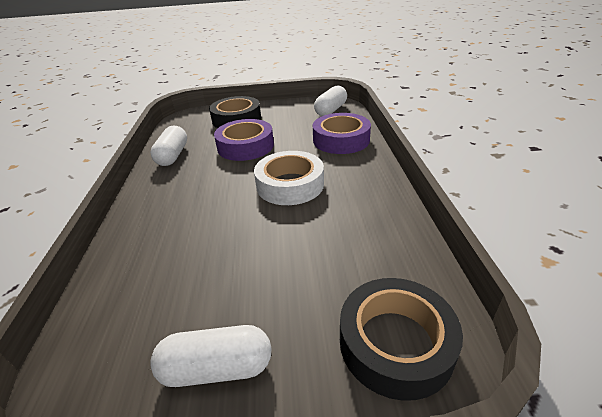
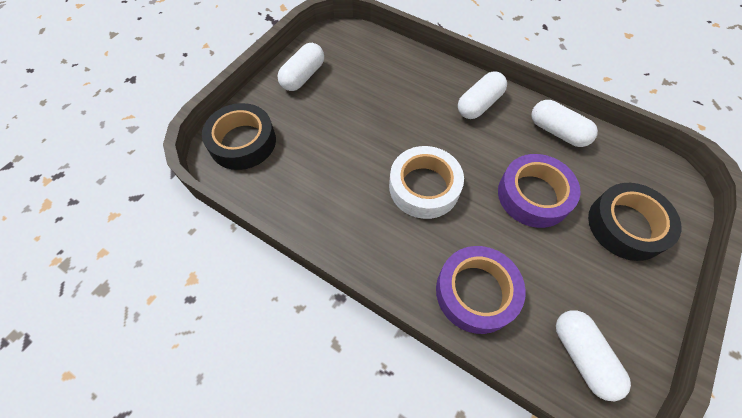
camera: 125 degrees right, 25 degrees up
none -> white capsule [458,71,507,119]

